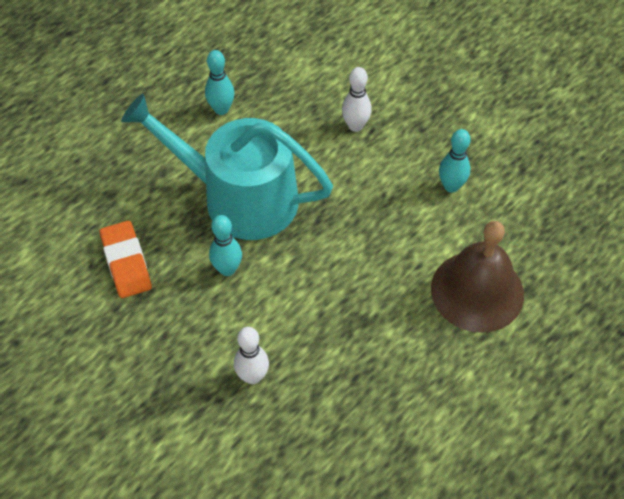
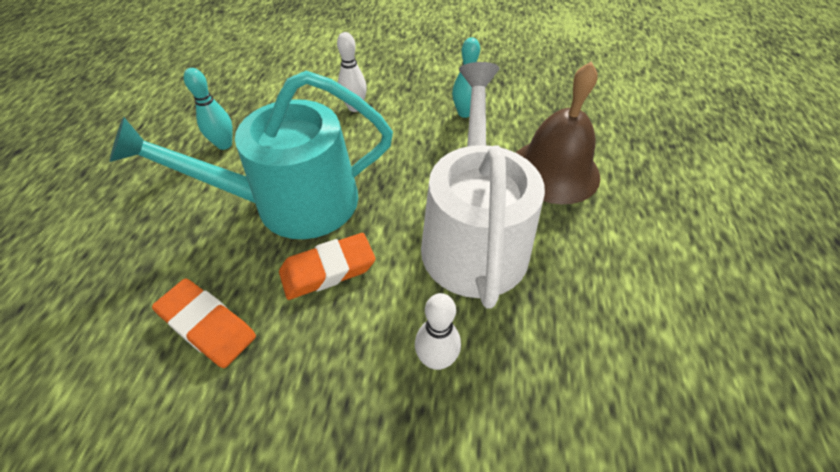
camera: 35 degrees left, 5 degrees down
turquoise bowling pin [209,215,242,276] -> orange eraser [279,233,376,300]
none -> white watering can [421,62,545,309]

